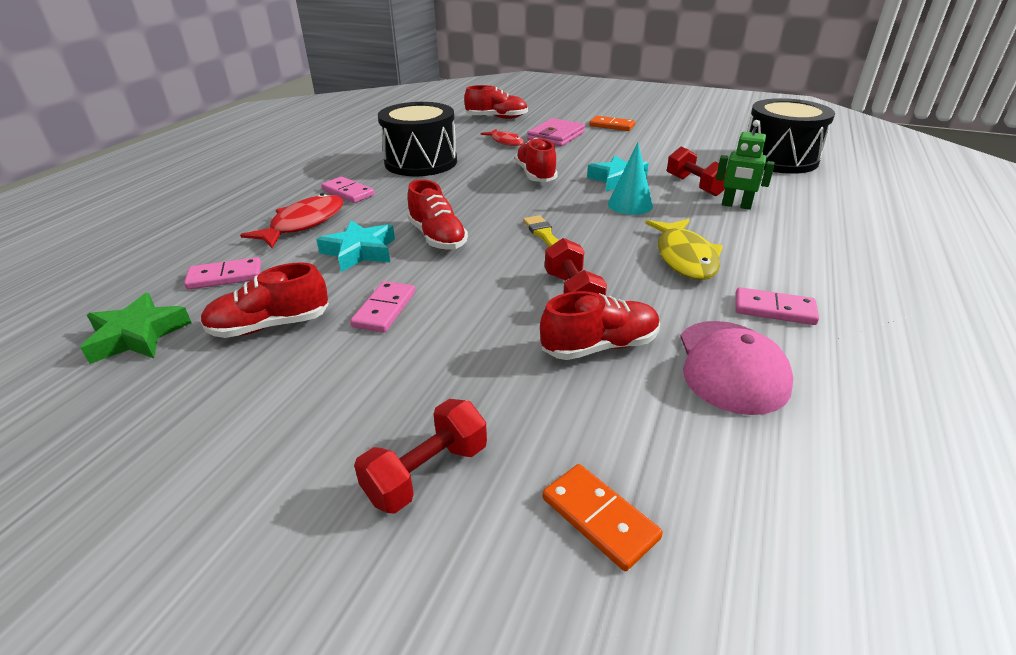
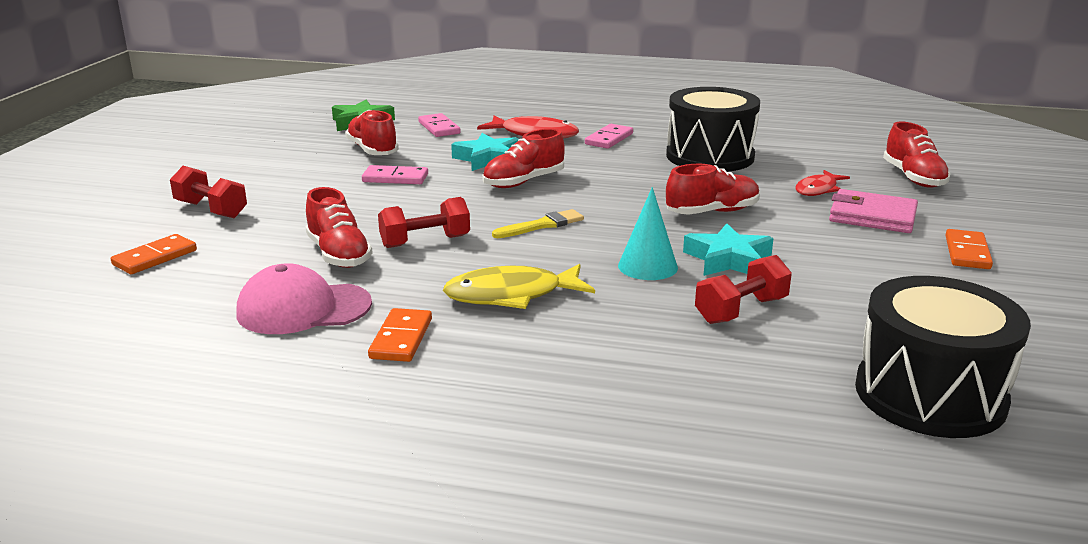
camera: 80 degrees right, 10 degrees down
green robot [716,120,775,210] -> none
pink domino [736,287,819,325] -> orange domino [368,308,432,362]

